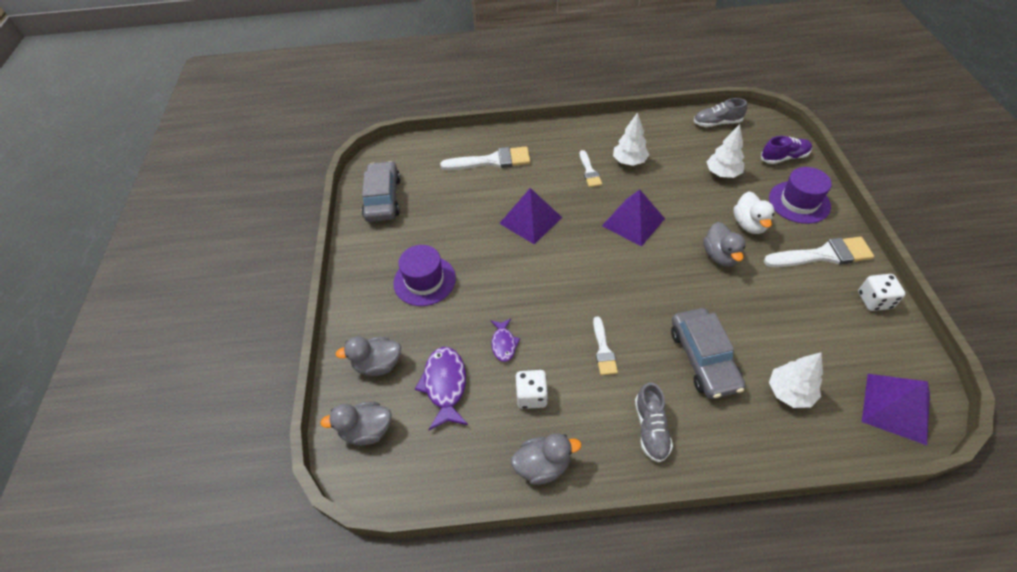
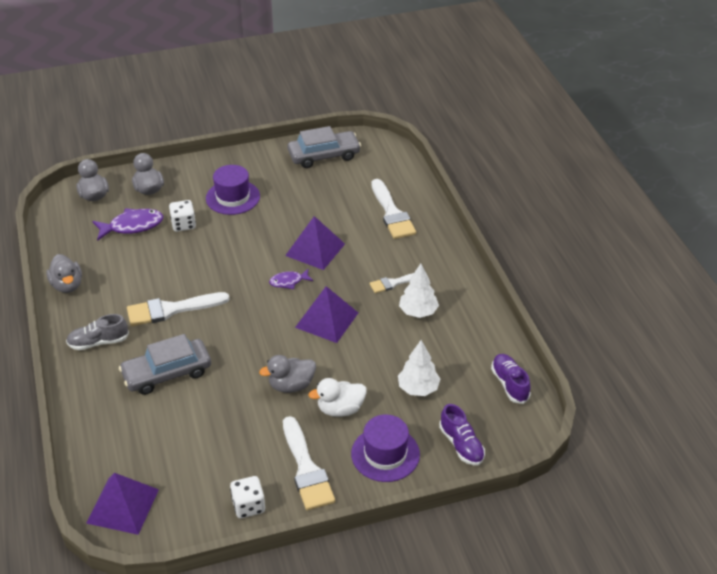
camera: 75 degrees right, 10 degrees down
purple fish [491,319,520,362] -> purple fish moved to [269,269,313,289]
white dice [516,370,548,409] -> white dice moved to [169,200,196,232]
white brush [593,317,618,375] -> white brush [127,292,230,326], size x1.73
grey shoe [694,98,747,127] -> purple shoe [491,354,531,404]
white tree [769,352,823,408] -> none

